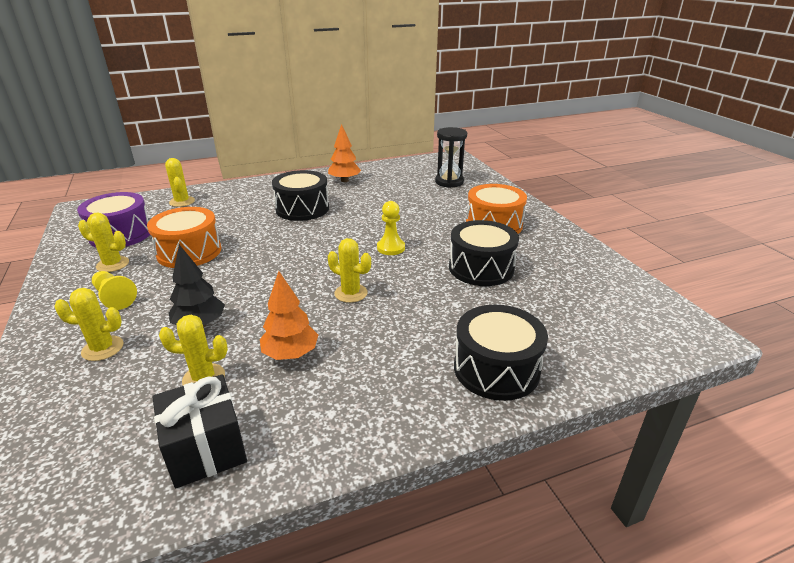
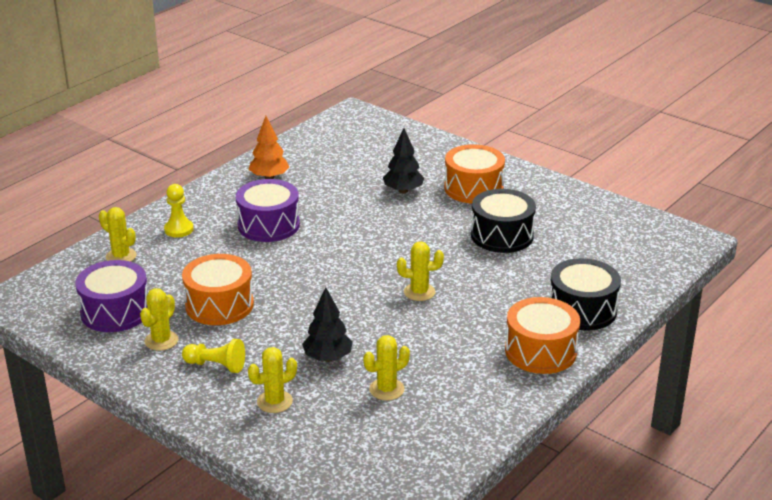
camera: 30 degrees left, 0 degrees up
yellow cactus [78,213,129,272] -> yellow cactus turned 45 degrees counterclockwise [140,288,178,351]
black gift [152,374,247,488] -> none
orange tree [260,271,318,360] -> none
black drum [272,170,329,221] -> purple drum [236,179,300,242]
yellow pawn [377,201,405,255] -> yellow pawn moved to [164,184,194,238]
black hourglass [435,127,467,188] -> none
none -> black tree [383,128,424,193]
none -> orange drum [505,297,580,374]

